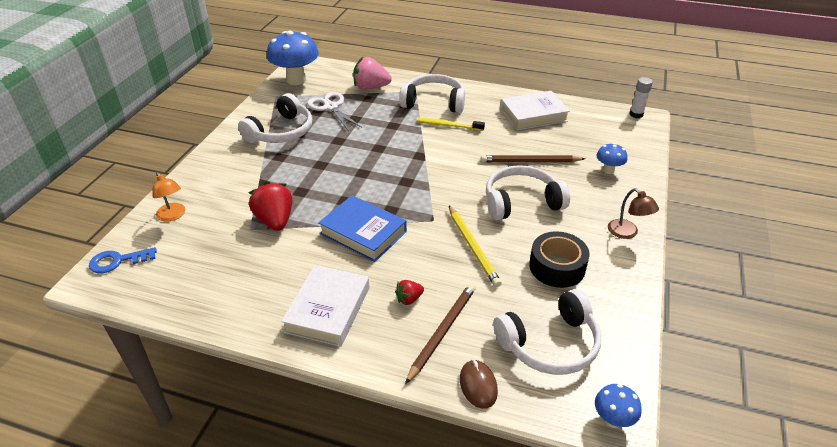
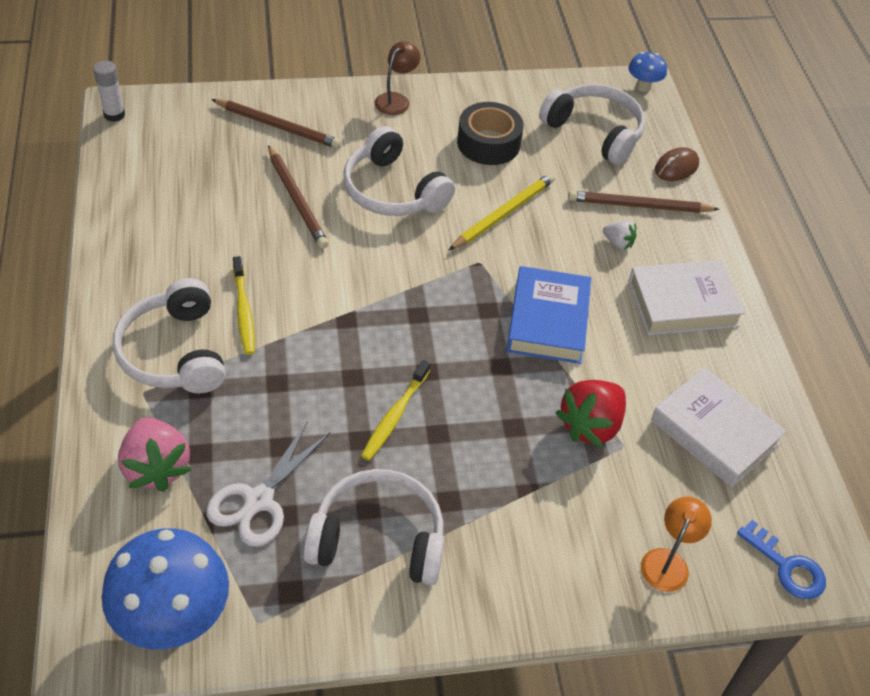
camera: 120 degrees left, 10 degrees up
red strawberry [395,280,424,305] -> white strawberry [603,220,637,250]
white book [500,91,570,130] -> white book moved to [651,367,787,487]
blue mushroom [596,143,627,174] -> brown pencil [211,99,341,149]
none -> yellow toothbrush [361,360,430,460]

